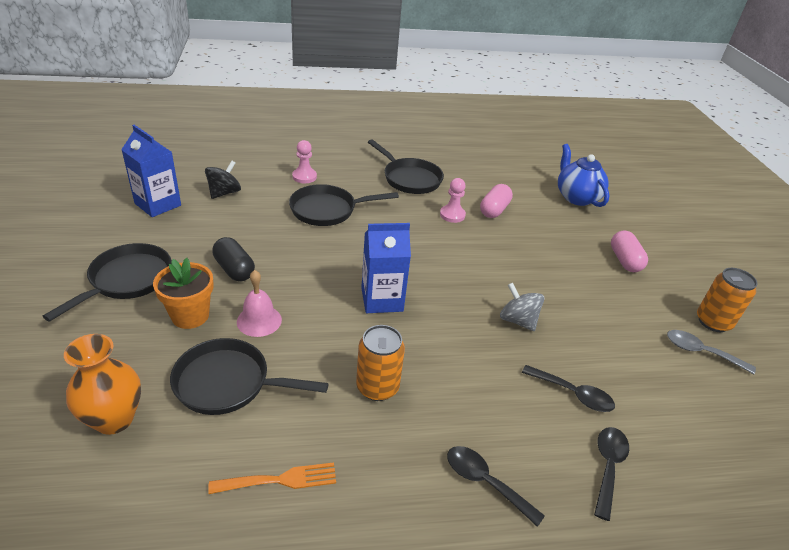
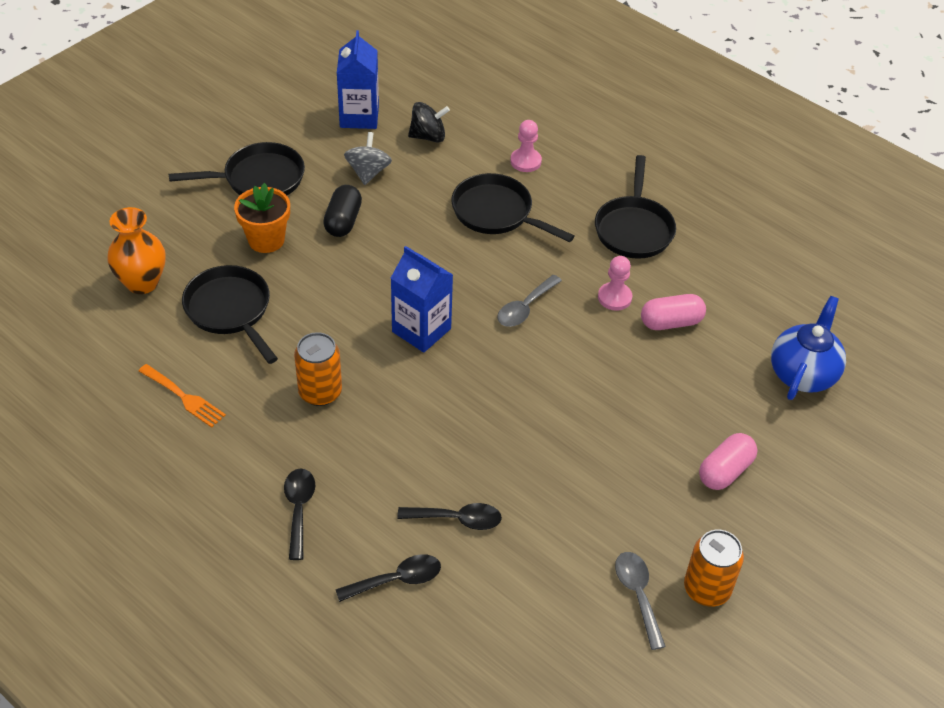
camera: 50 degrees right, 10 degrees up
pink bell [237,270,282,337] -> none
grey spinning top [500,283,544,331] -> grey spinning top moved to [344,132,392,185]
black spoon [522,365,615,412] -> black spoon turned 75 degrees counterclockwise [397,503,502,530]
none -> grey spoon [497,275,562,327]

